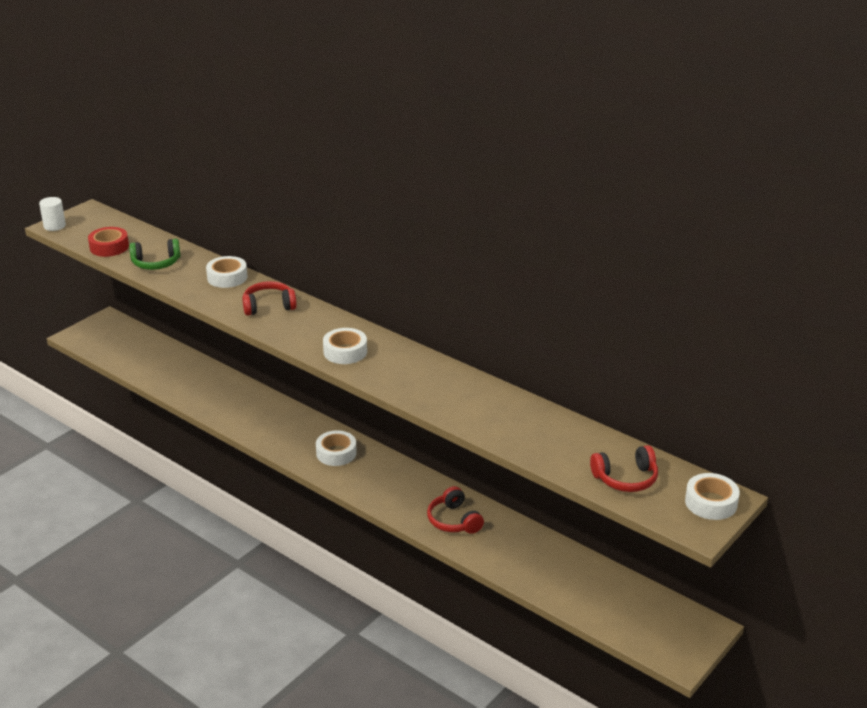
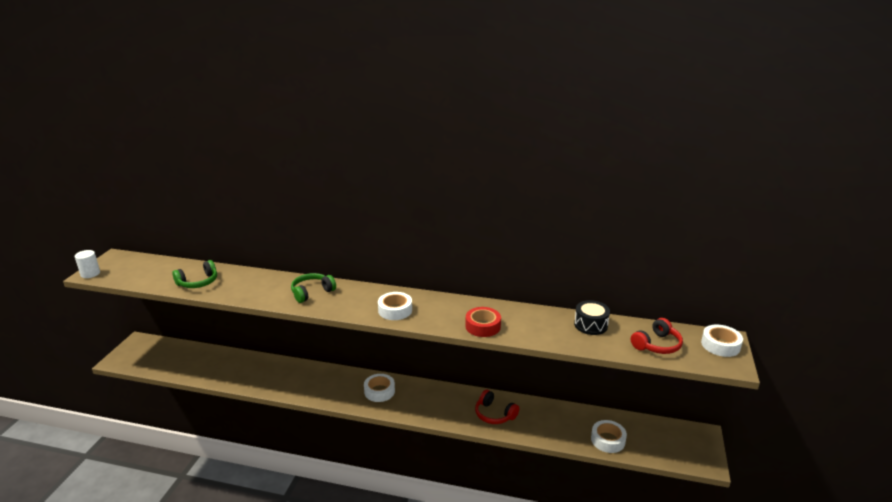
camera: 25 degrees left, 5 degrees down
red tape [88,227,129,257] -> red tape moved to [465,307,501,337]
white tape [206,256,247,288] -> white tape moved to [591,420,627,453]
red headphones [242,281,297,316] -> green headphones [291,273,336,303]
none -> black drum [574,300,610,335]

